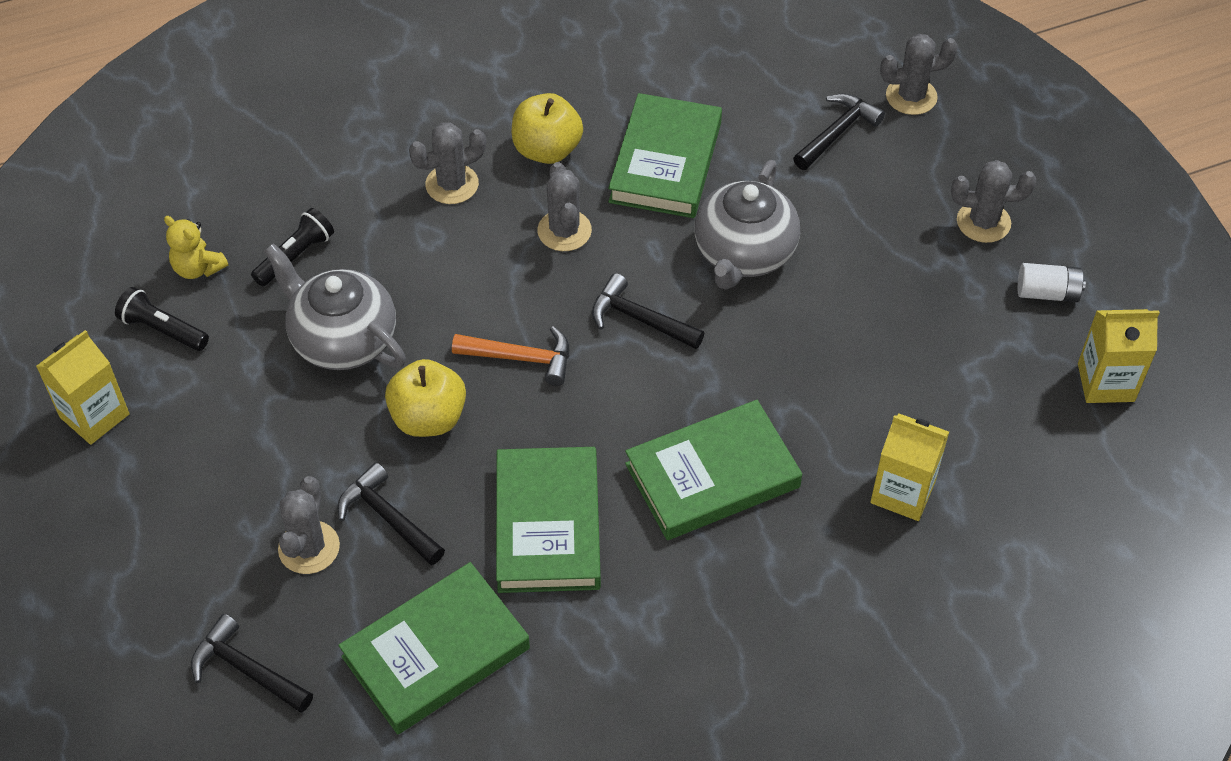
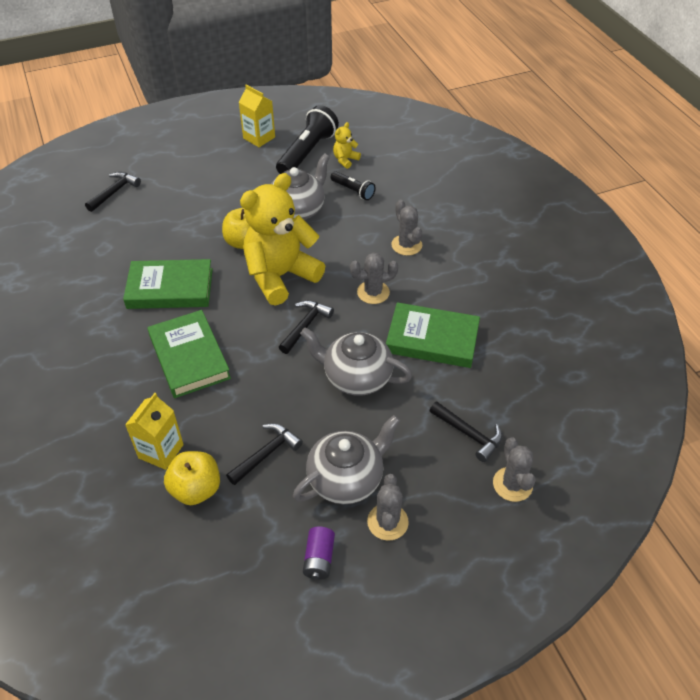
camera: 90 degrees right, 5 degrees down
black flashlight [115,287,209,351] -> black flashlight [276,105,339,174], size x1.85
grey cactus [278,476,340,574] -> none
black hammer [337,463,445,565] -> black hammer moved to [226,424,303,485]
green book [338,562,530,734] -> none
orange hammer [452,326,569,386] -> yellow teddy bear [240,173,325,306]
yellow apple [512,93,583,164] -> yellow apple moved to [164,451,220,505]
white battery [1018,263,1086,302] -> purple battery [303,526,335,580]
yellow carton [1078,309,1160,403] -> none
none -> grey teapot [293,415,400,504]

